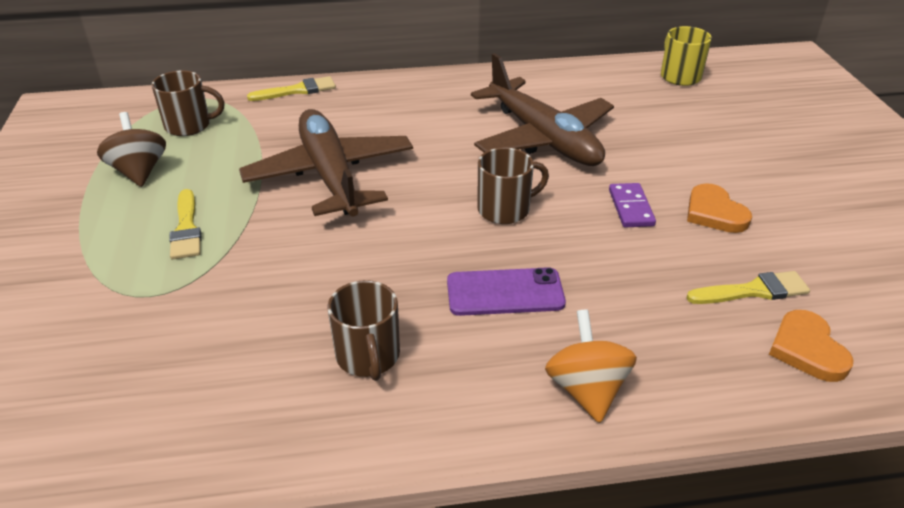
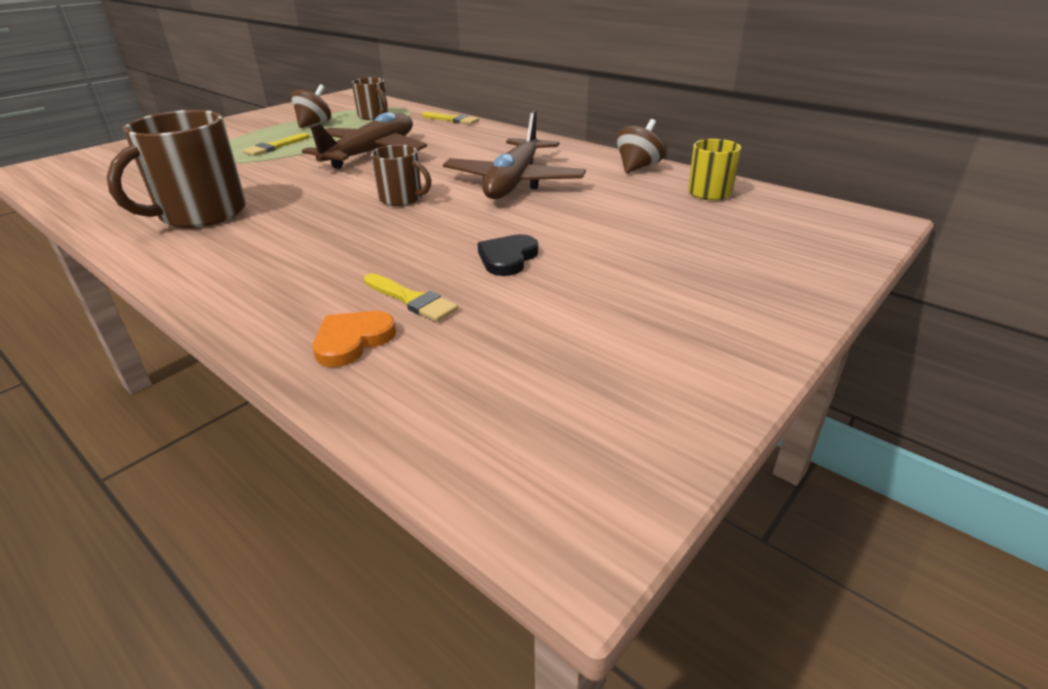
camera: 50 degrees right, 5 degrees down
brown mug [327,280,400,381] -> brown mug [107,110,246,228], size x1.82
purple phone [447,267,566,316] -> none
orange spinning top [545,309,637,423] -> none
purple domino [609,183,656,227] -> none
orange heart [687,183,752,233] -> black heart [477,234,538,276]
none -> brown spinning top [616,119,665,173]

